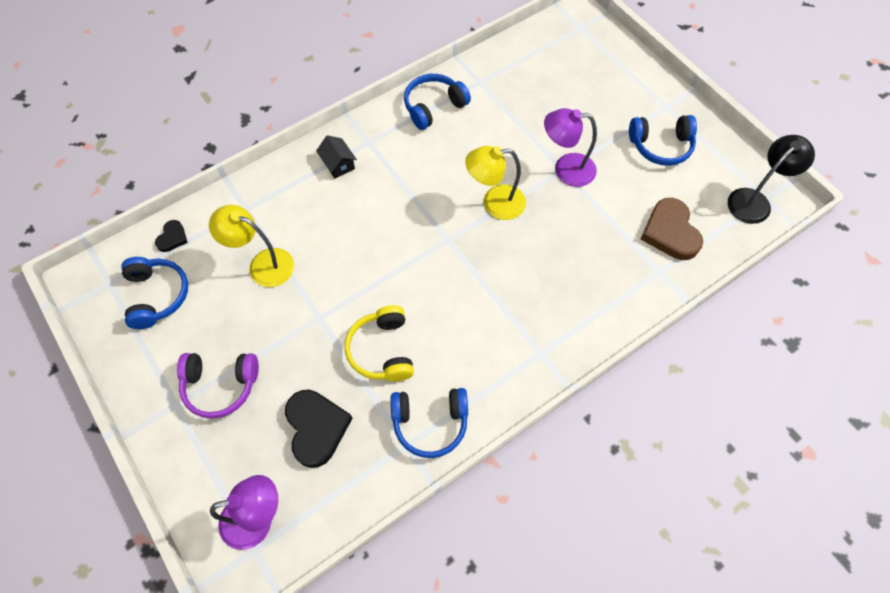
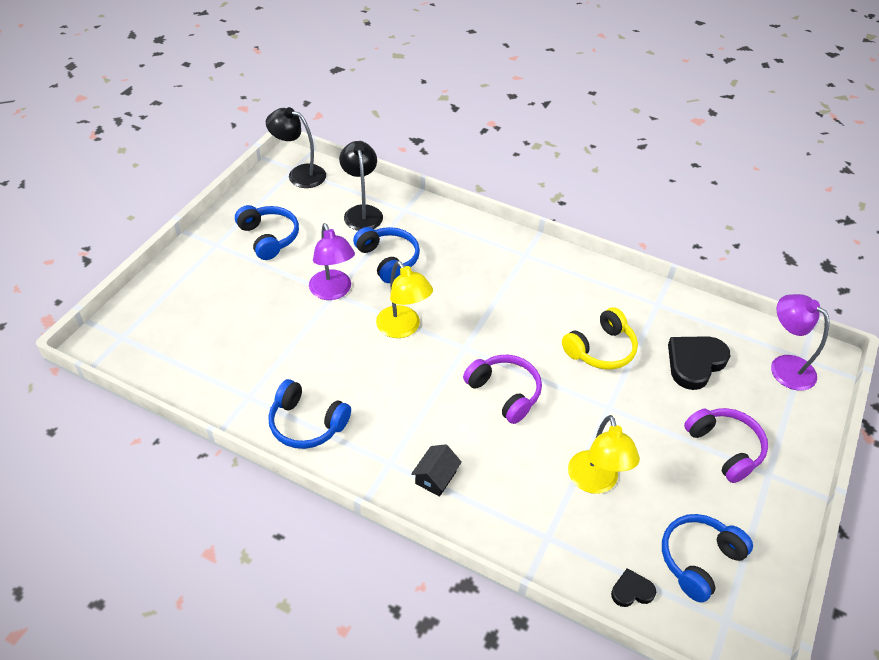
camera: 120 degrees left, 15 degrees down
blue headphones [390,388,468,458] -> blue headphones moved to [353,227,420,283]
brown heart [641,198,703,260] -> black lamp [339,141,383,231]
none -> purple headphones [463,355,542,424]

